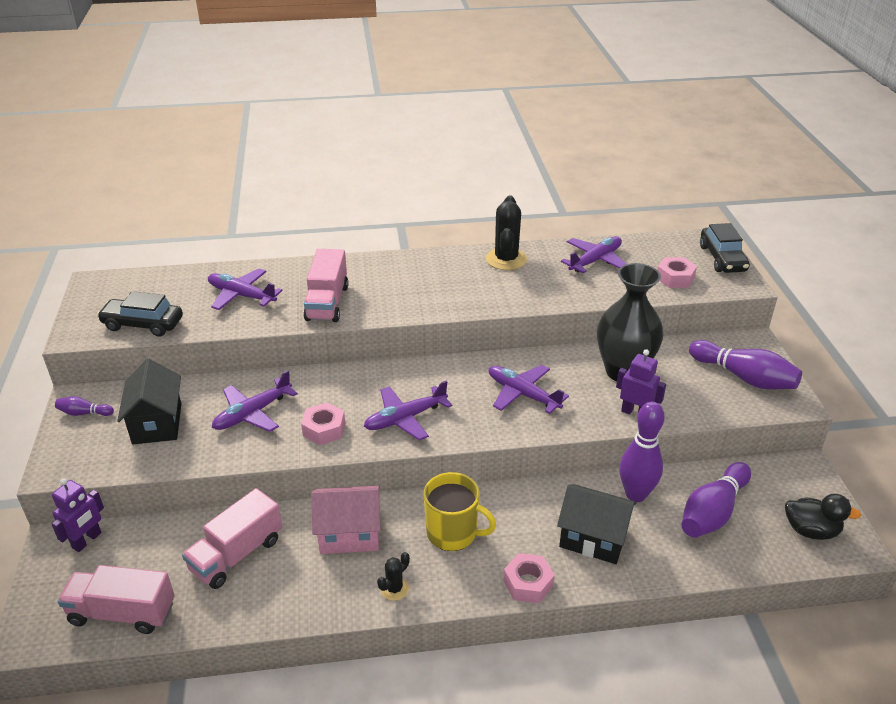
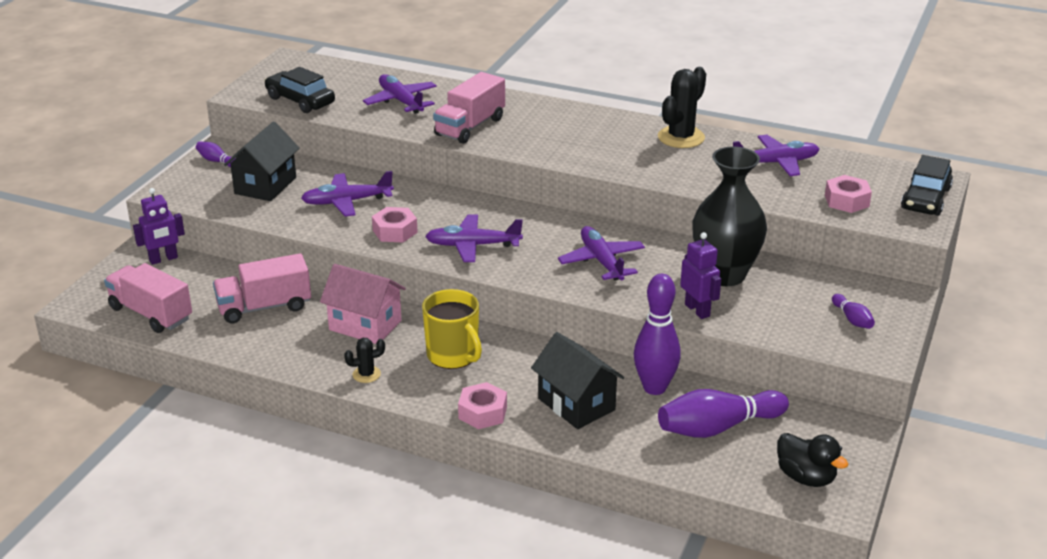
camera: 30 degrees right, 5 degrees down
purple bowling pin [689,340,802,389] -> purple bowling pin [832,294,875,329], size x0.48

